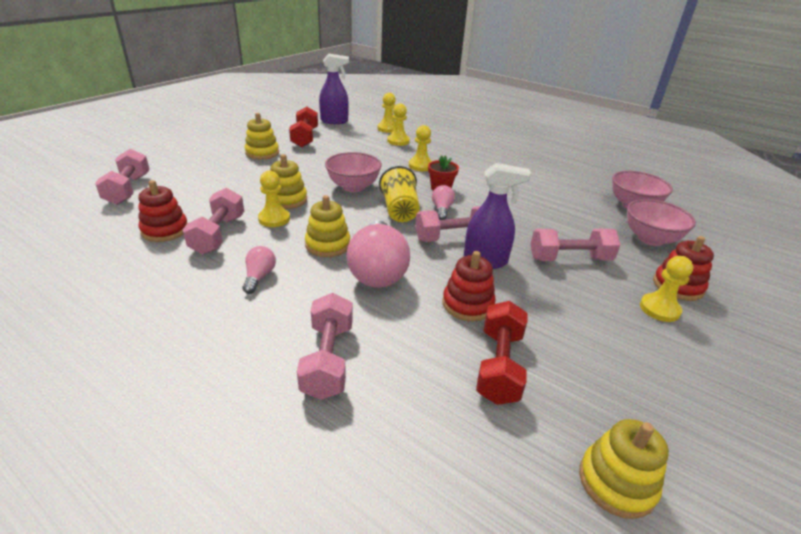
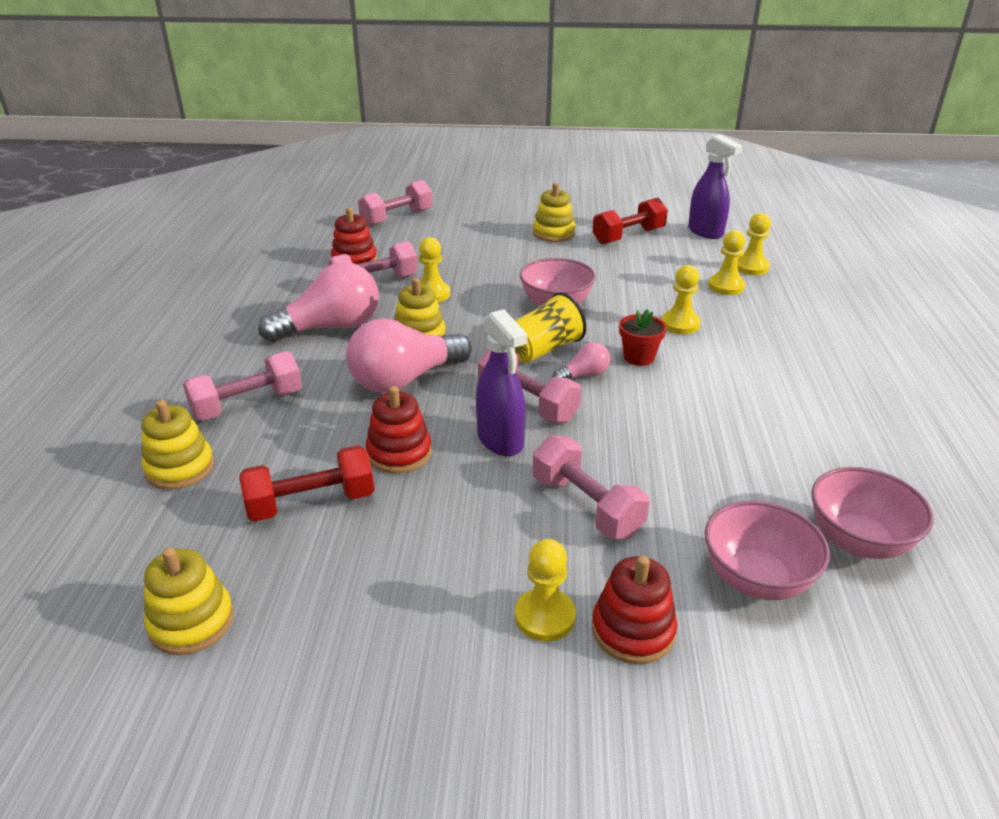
camera: 60 degrees right, 0 degrees up
pink light bulb [243,246,276,294] -> pink light bulb [258,262,379,342], size x2.12
yellow stacking toy [270,154,307,209] -> yellow stacking toy moved to [141,400,214,490]

